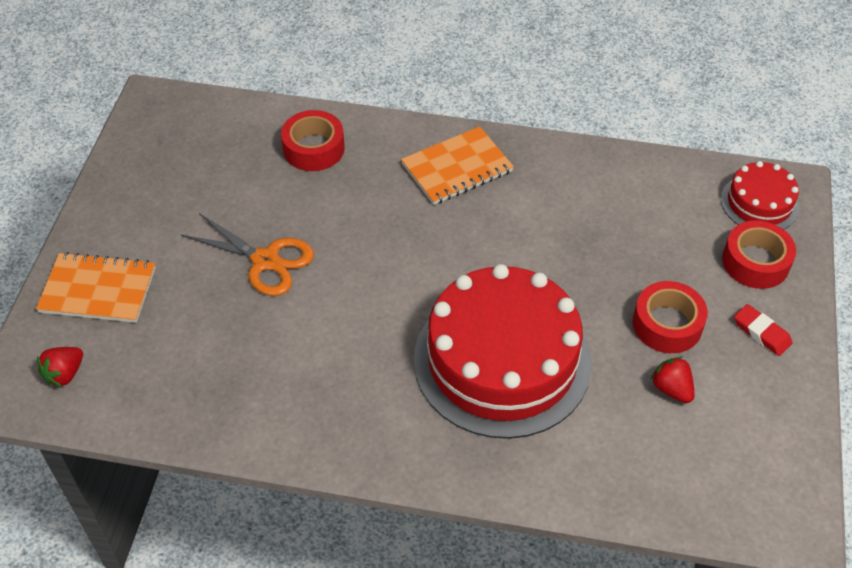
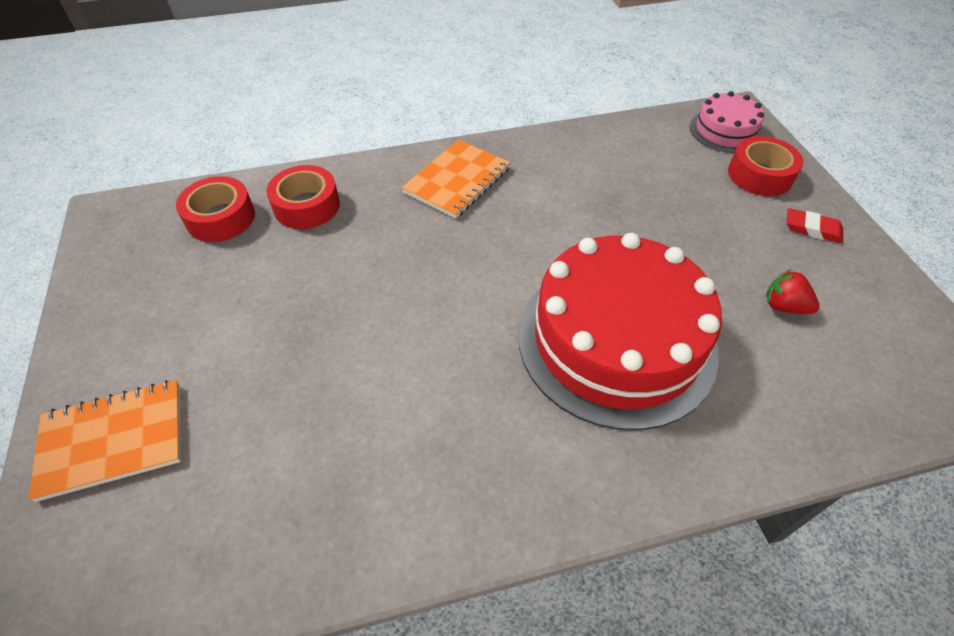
camera: 25 degrees left, 0 degrees up
red strawberry [37,347,83,387] -> none
orange scissors [181,213,314,296] -> none
red tape [633,281,708,353] -> red tape moved to [176,176,255,242]
red cake [721,161,799,230] -> pink cake [690,91,764,153]

